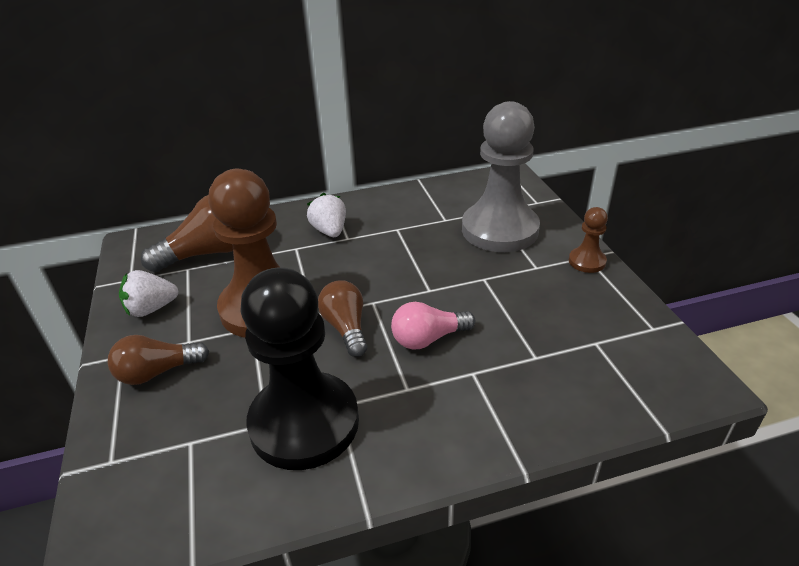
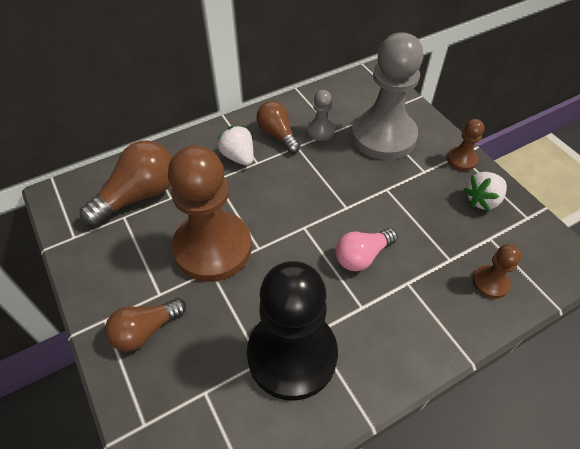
camera: 15 degrees left, 15 degrees up
white strawberry [119,270,179,317] -> white strawberry moved to [464,172,507,211]
brown light bulb [318,280,367,357] -> brown light bulb moved to [256,101,300,153]
none -> grey pawn [307,90,335,141]
none -> brown pawn [472,244,521,299]

